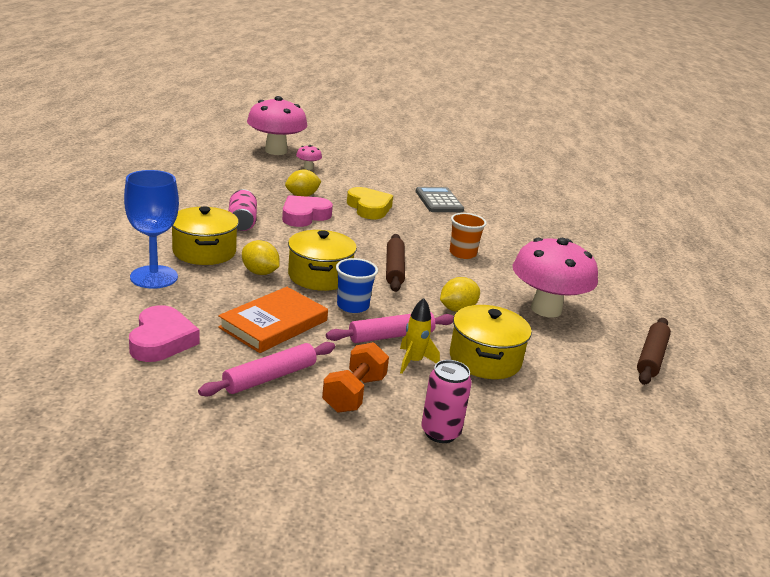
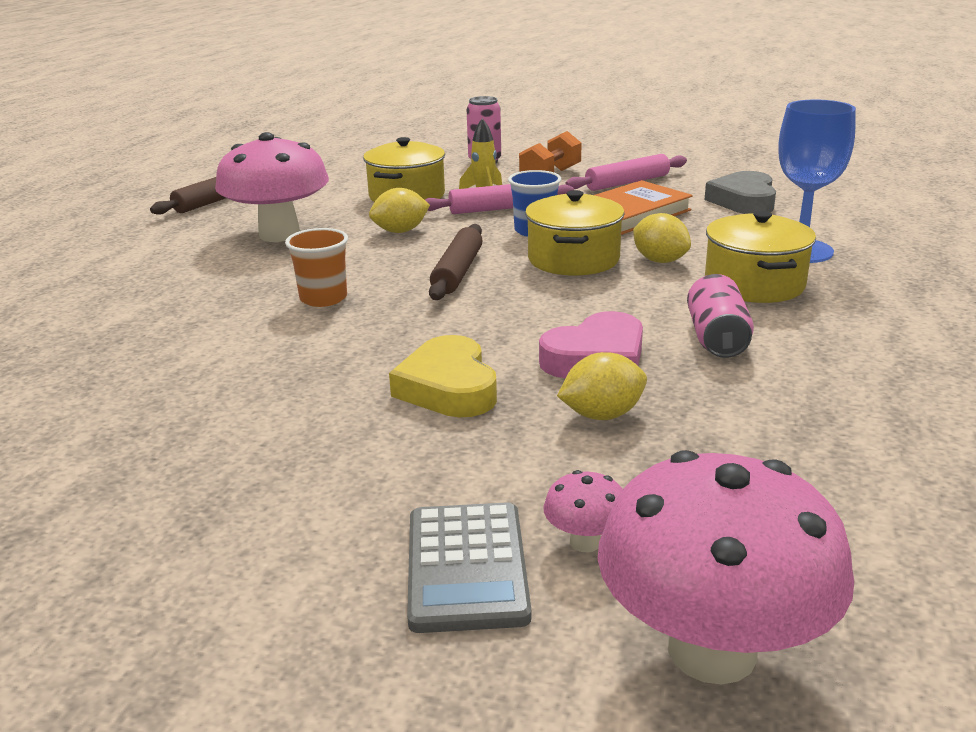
camera: 165 degrees left, 0 degrees up
pink heart [129,305,200,362] -> grey heart [704,171,776,214]
grey calculator [416,187,464,212] -> grey calculator moved to [407,502,531,633]

